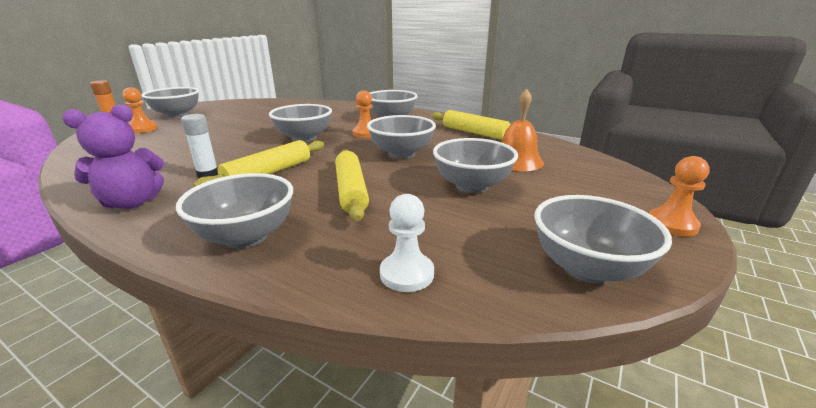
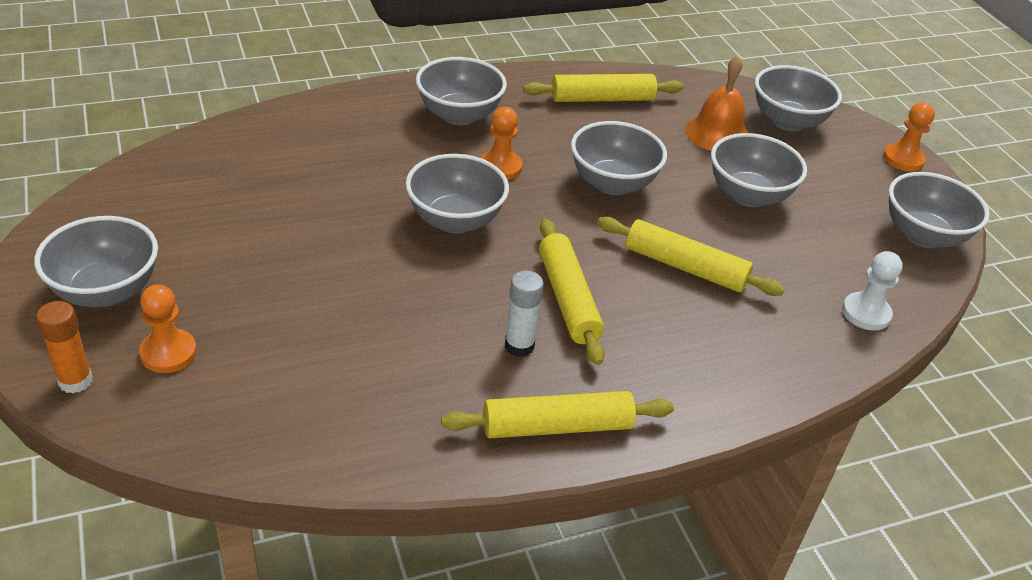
camera: 55 degrees left, 15 degrees up
purple teddy bear [62,104,164,209] -> yellow rolling pin [441,391,674,438]
grey bowl [176,173,293,248] -> grey bowl moved to [755,65,842,131]

